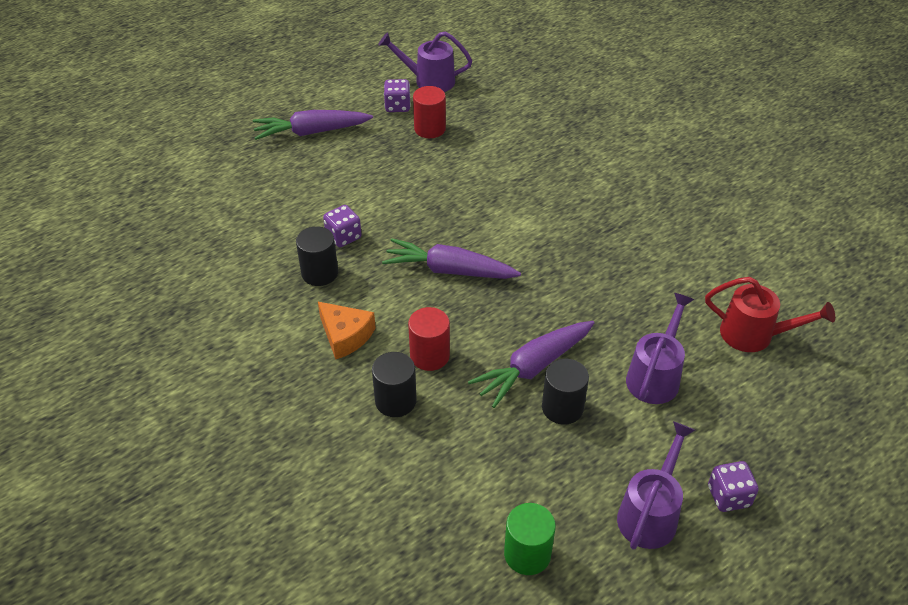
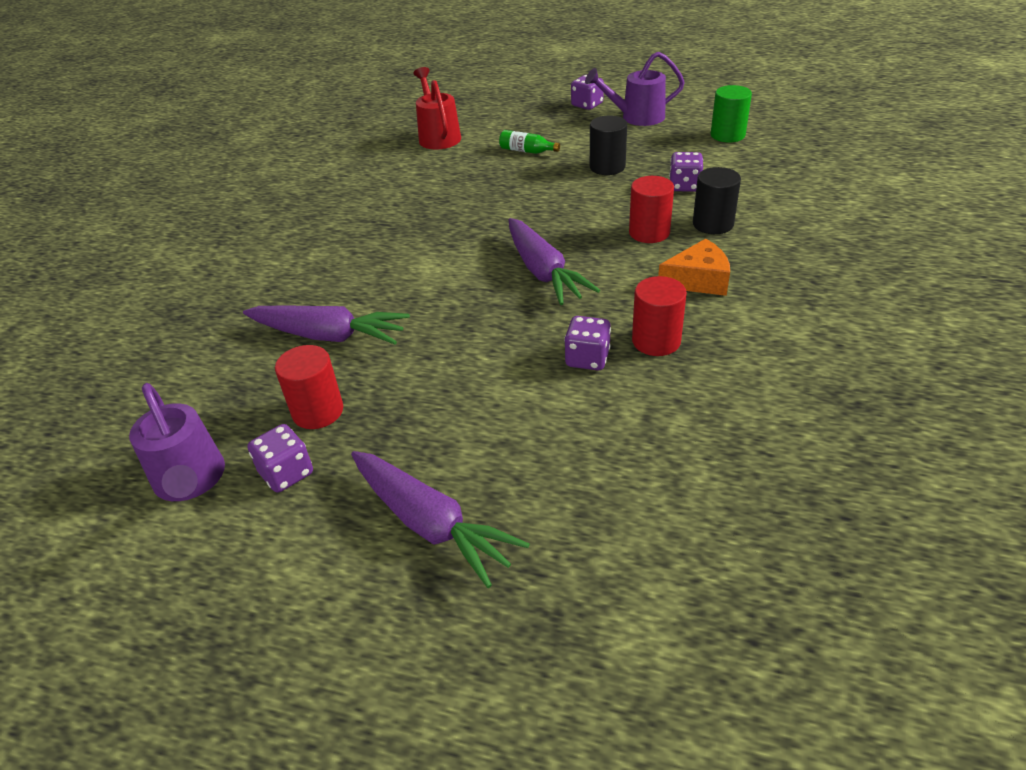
camera: 125 degrees left, 5 degrees down
black cylinder [296,226,338,286] -> red cylinder [632,276,687,356]
orange cheese [318,302,376,360] -> orange cheese turned 75 degrees clockwise [658,239,730,296]
purple carrot [468,321,595,408] -> purple carrot moved to [243,305,410,344]
purple watering can [626,293,694,404] -> green bottle [499,130,560,154]
none -> purple dice [669,152,703,192]

